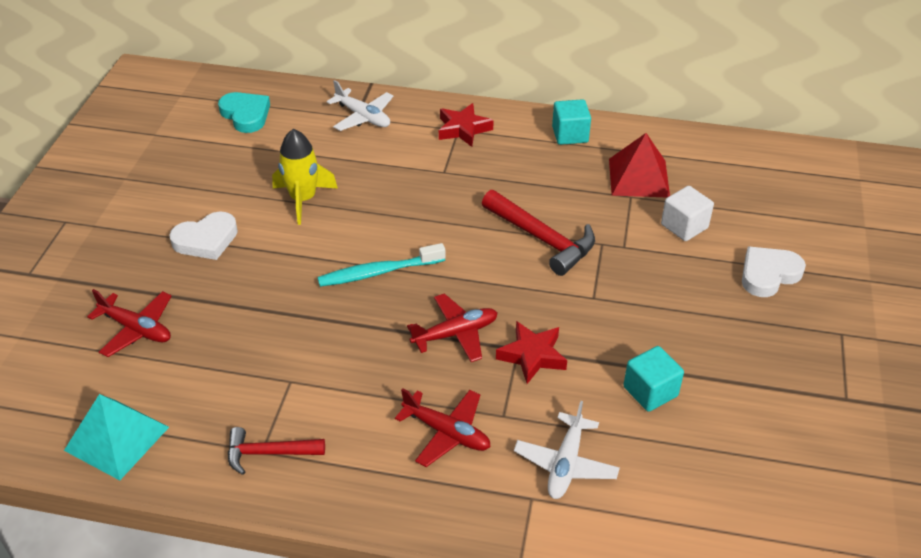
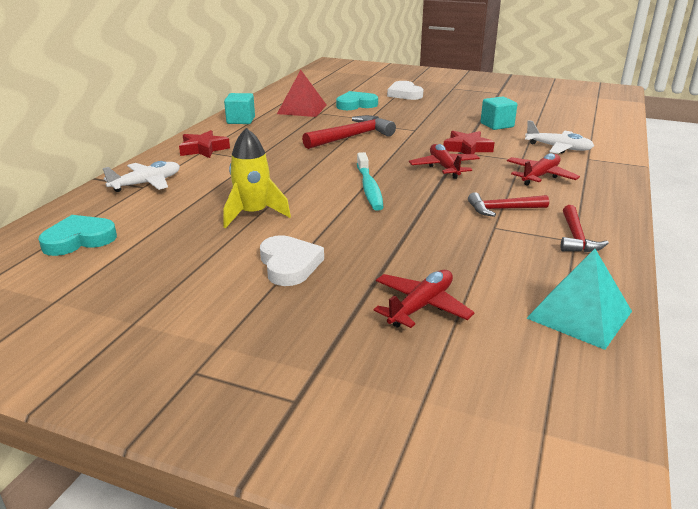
camera: 80 degrees left, 15 degrees down
white cube [661,186,714,241] -> turquoise heart [336,91,378,110]
none -> red hammer [468,192,549,217]

